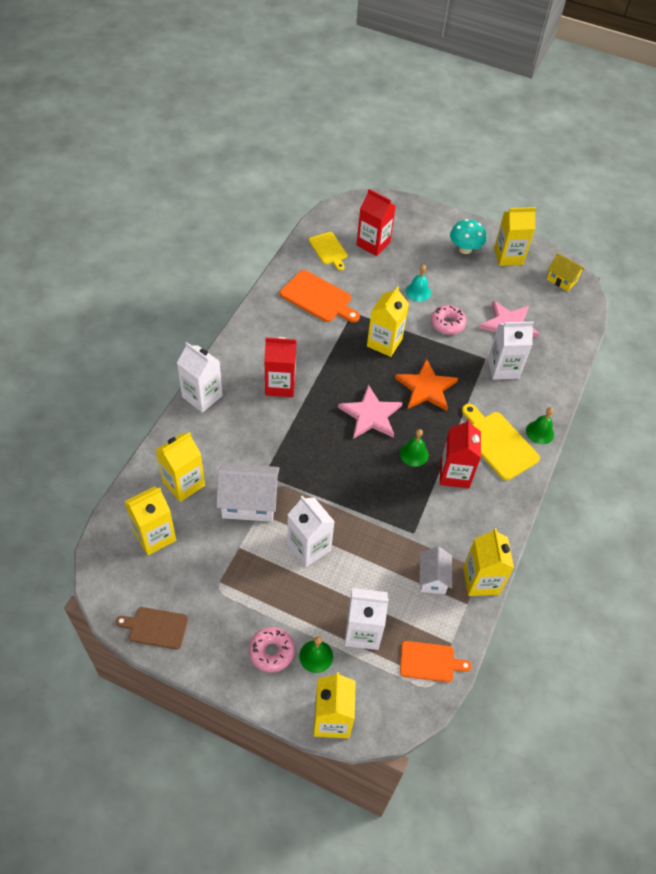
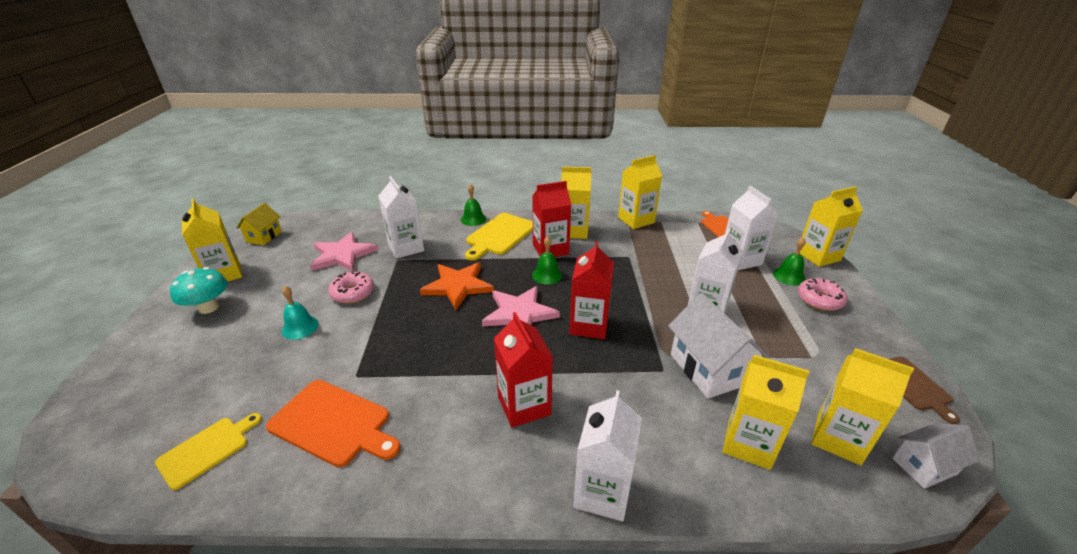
camera: 110 degrees left, 20 degrees down
orange cutting board [280,270,360,322] -> orange cutting board turned 105 degrees clockwise [266,380,400,467]
red carton [356,189,396,256] -> red carton moved to [569,241,614,339]
yellow carton [367,286,409,357] -> yellow carton moved to [561,167,592,239]
white house [420,547,452,594] -> white house moved to [892,423,980,489]

